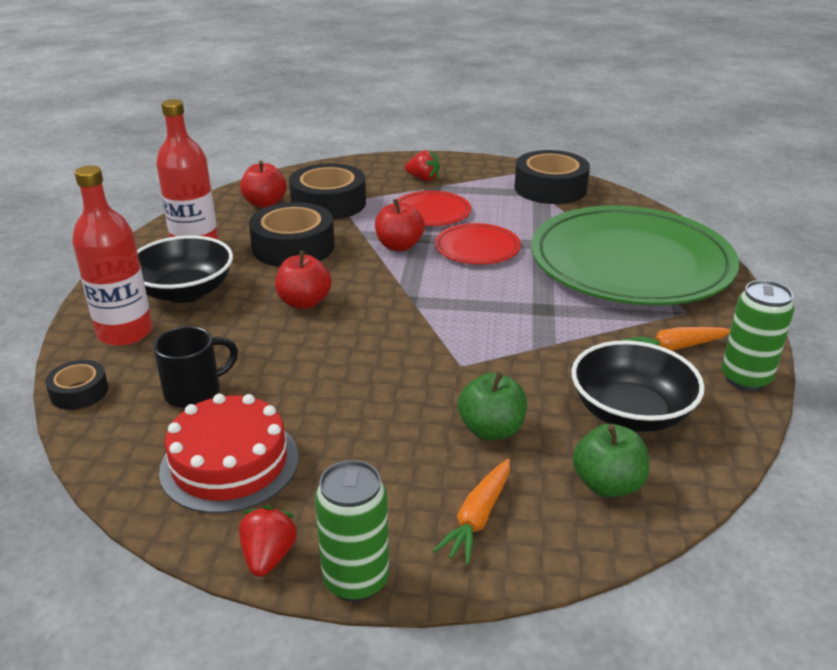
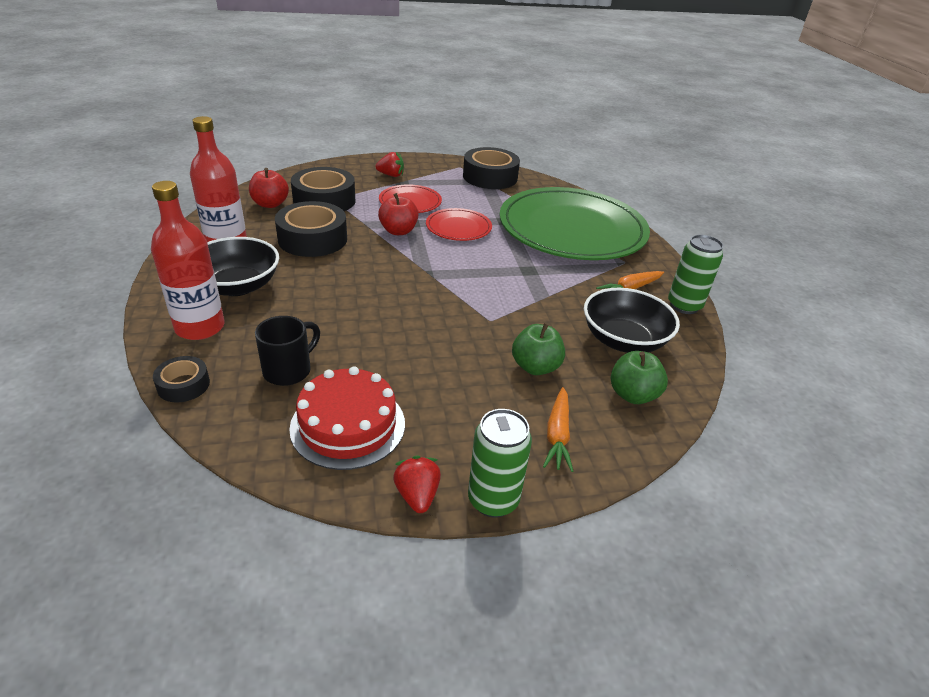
camera: 20 degrees left, 5 degrees up
red apple [275,251,331,309] -> none

